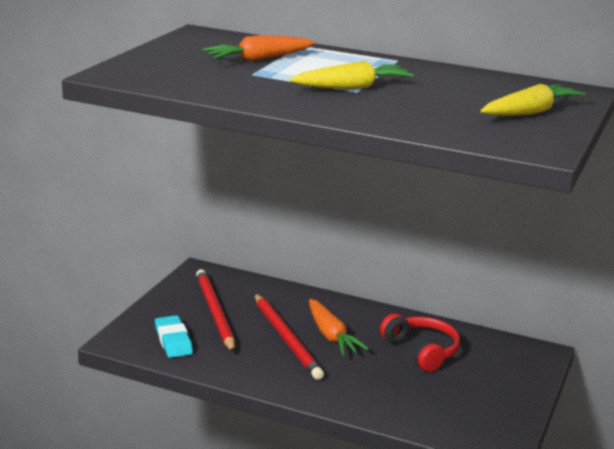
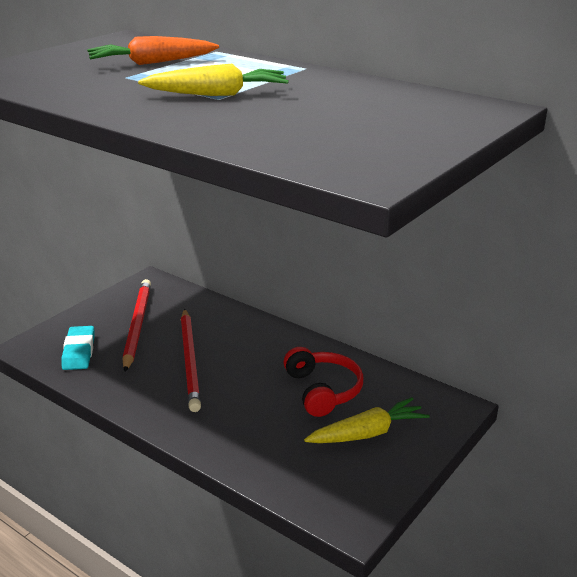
camera: 15 degrees right, 5 degrees up
orange carrot [309,299,369,356] -> none
yellow carrot [481,84,586,116] -> yellow carrot moved to [304,397,430,443]

